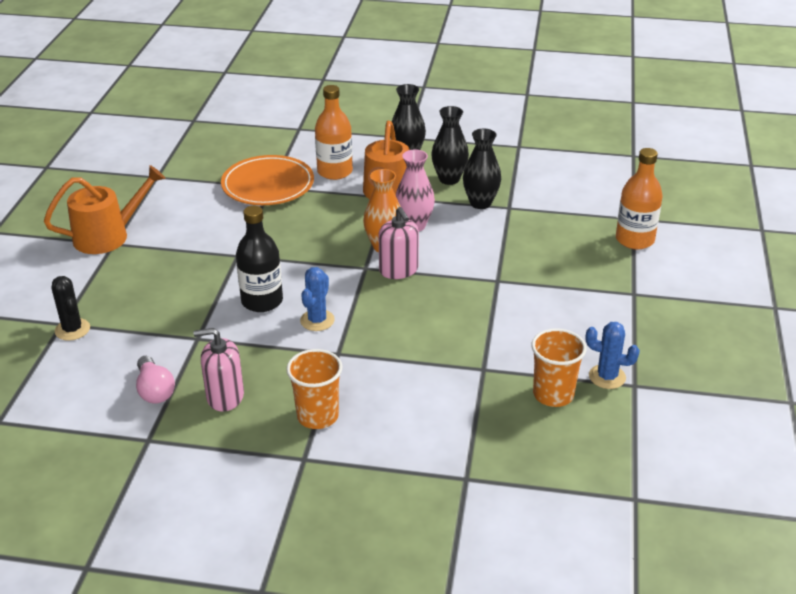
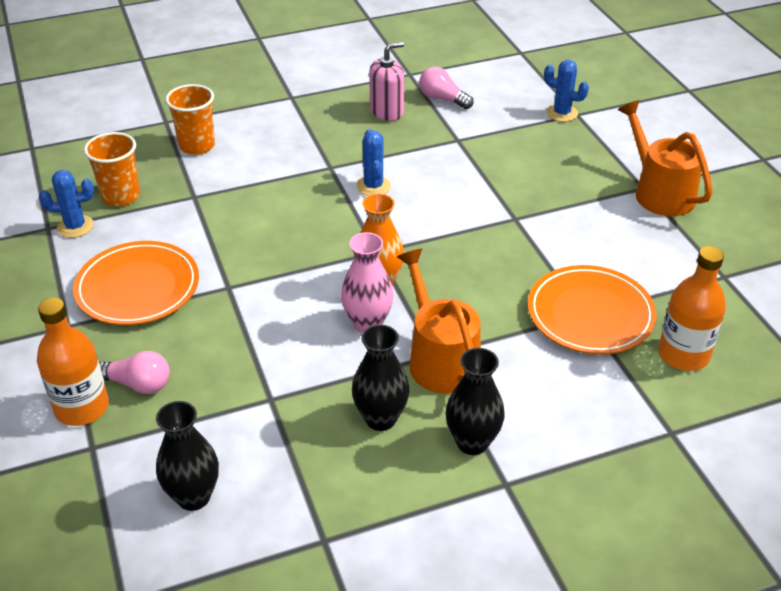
camera: 150 degrees right, 5 degrees up
orange watering can [44,165,166,254] -> orange watering can turned 120 degrees clockwise [618,100,713,216]
black cactus [52,276,90,341] -> blue cactus [544,60,589,122]
black bottle [236,206,283,312] -> none
orange cup [286,349,343,429] -> orange cup moved to [165,84,215,155]
orange bottle [315,85,353,180] -> orange bottle moved to [658,246,726,371]
pink soap dispenser [379,207,419,279] -> none
black vase [463,129,501,209] -> black vase moved to [156,401,219,511]
none -> orange plate [73,241,199,325]
none -> pink light bulb [99,351,170,394]

